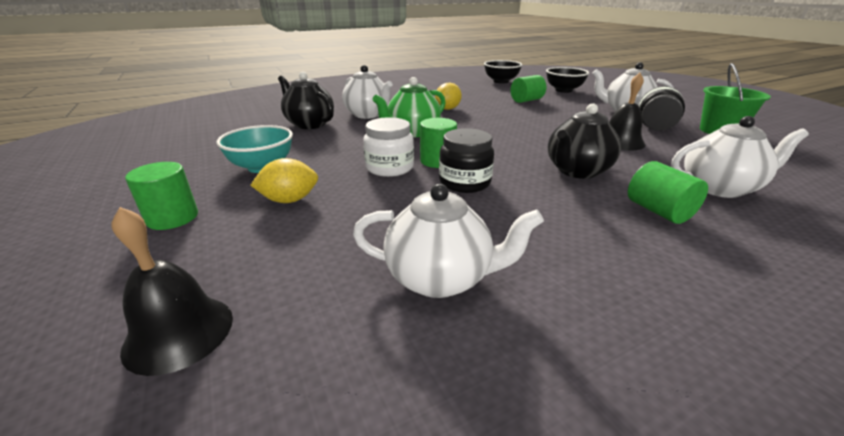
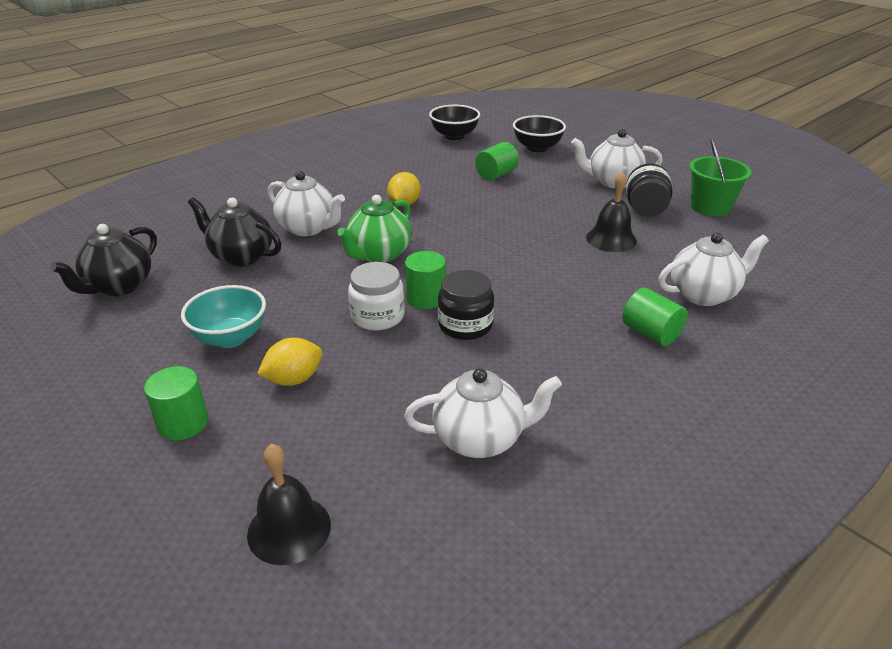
camera: 15 degrees left, 5 degrees up
black teapot [548,103,621,179] -> black teapot moved to [50,224,157,296]

